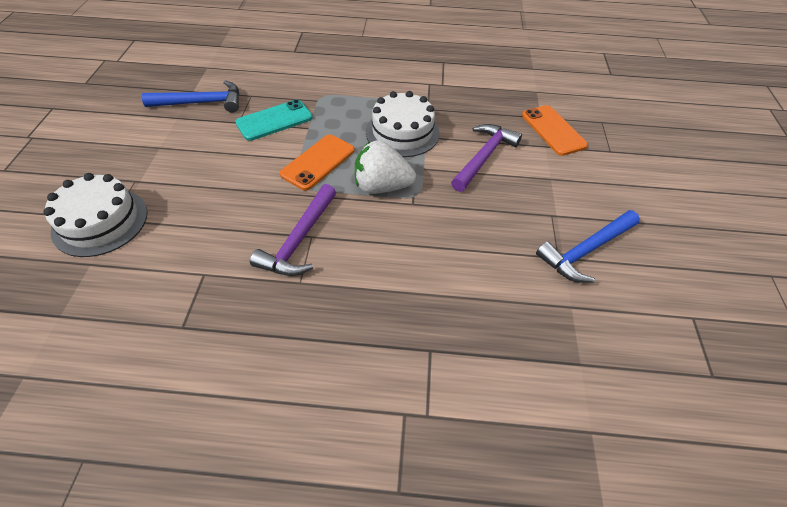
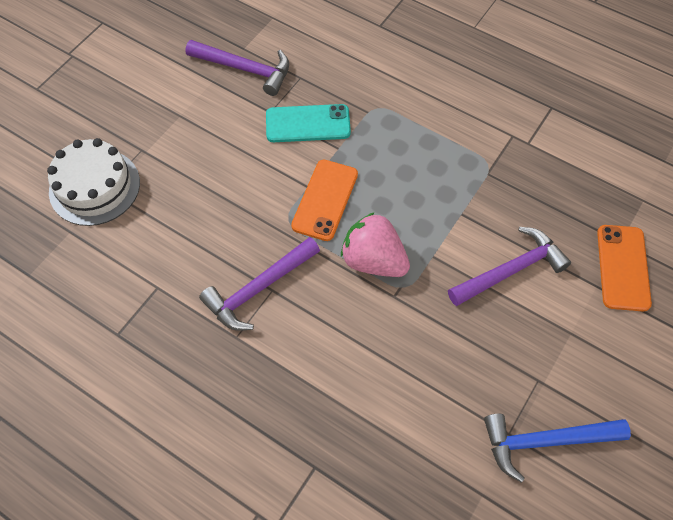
camera: 30 degrees right, 10 degrees up
blue hammer [142,80,239,113] -> purple hammer [186,40,289,96]
orange phone [280,135,355,190] -> orange phone turned 45 degrees counterclockwise [291,160,358,241]
white strawberry [355,140,416,194] -> pink strawberry [341,212,410,277]
white cake [366,91,440,157] -> none

